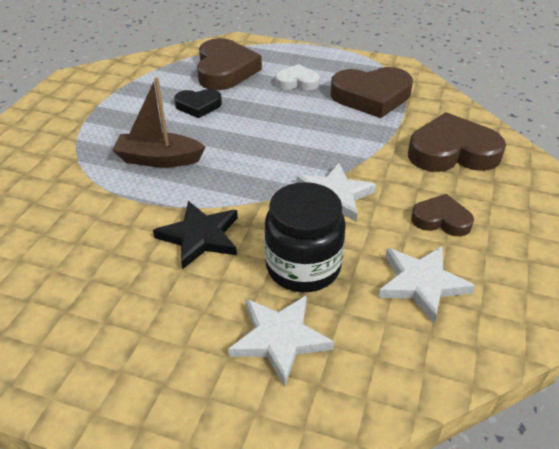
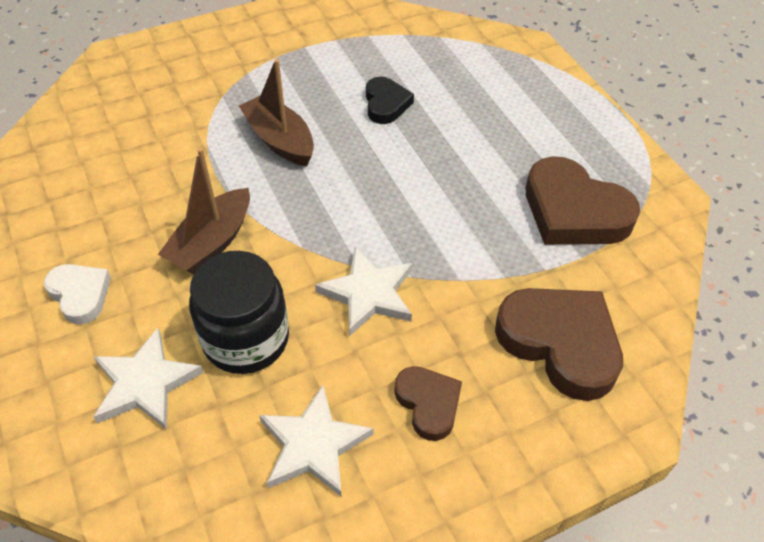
camera: 45 degrees right, 10 degrees up
black star [153,201,238,269] -> brown boat [158,148,250,274]
black heart [174,89,222,118] -> black heart turned 135 degrees counterclockwise [366,77,414,124]
brown heart [197,38,262,90] -> none
white heart [275,64,320,90] -> white heart moved to [44,264,111,324]

